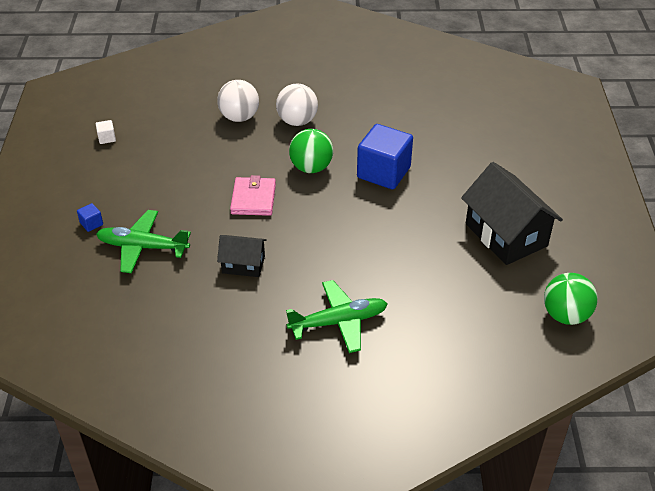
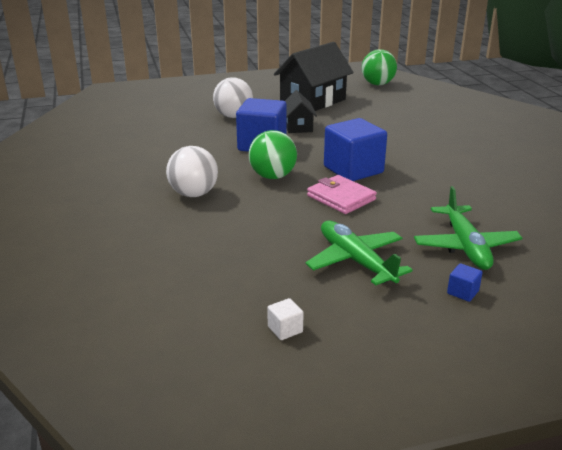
camera: 105 degrees left, 15 degrees down
white ball [217,80,259,122] -> white ball moved to [213,77,253,118]
black house [217,235,267,277] -> black house moved to [285,90,317,133]
pink wallet [230,175,276,216] -> pink wallet turned 60 degrees clockwise [307,175,377,214]
green plane [286,280,387,353] -> green plane moved to [305,221,413,285]
none -> blue cube [324,118,387,181]

